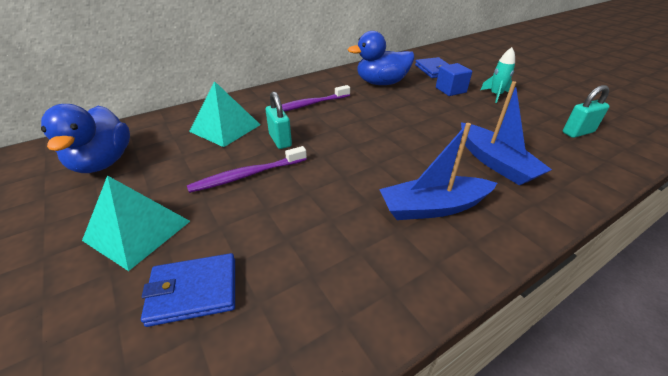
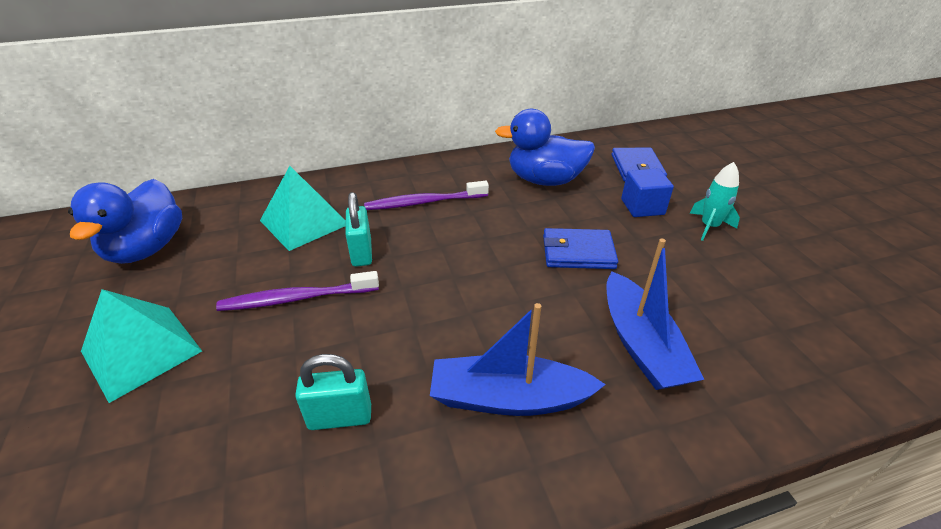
camera: 15 degrees right, 0 degrees up
blue wallet [141,253,235,327] -> blue wallet moved to [543,228,618,269]
turquoise padlock [563,85,610,138] -> turquoise padlock moved to [295,354,371,430]

